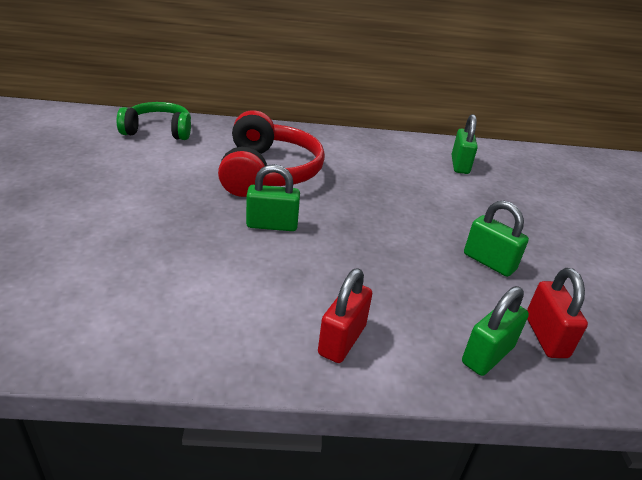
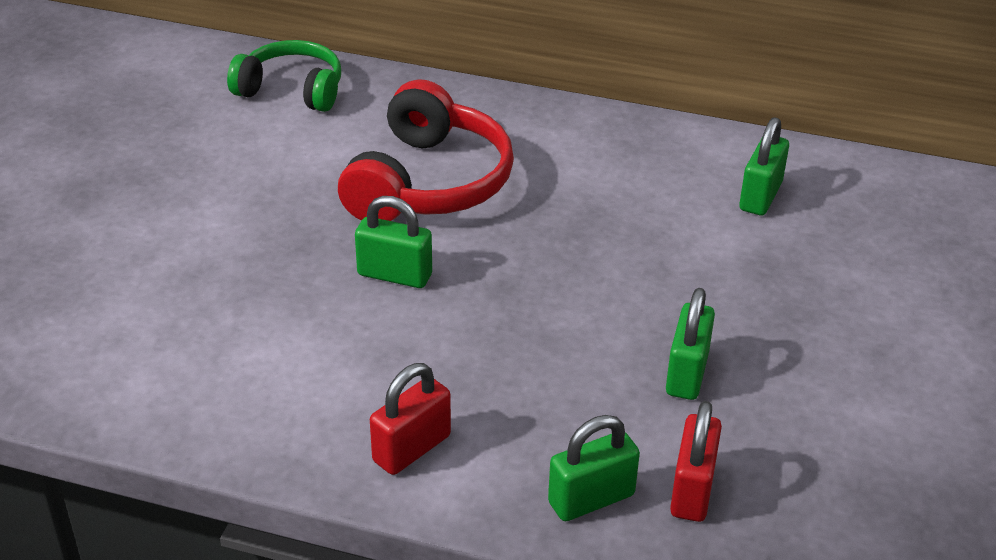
camera: 20 degrees right, 5 degrees up
green padlock [464,200,529,277] -> green padlock turned 45 degrees clockwise [666,288,715,400]

